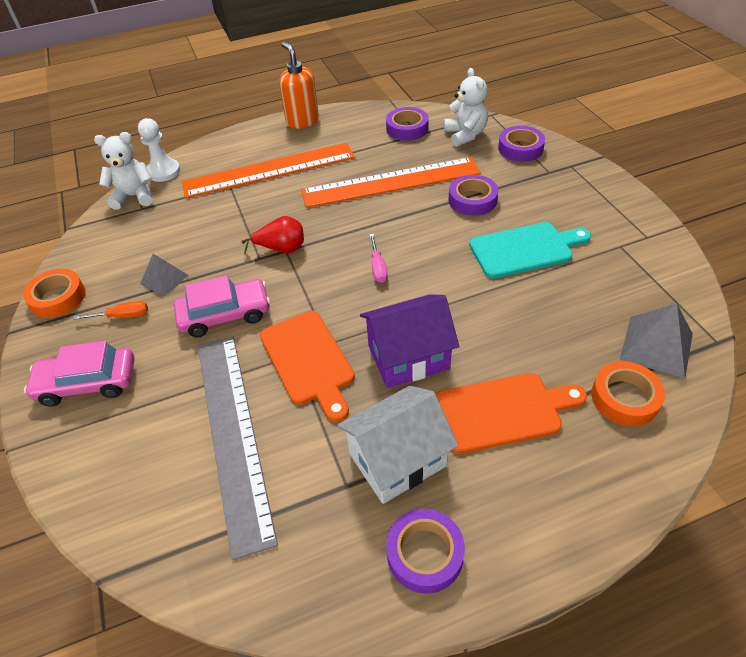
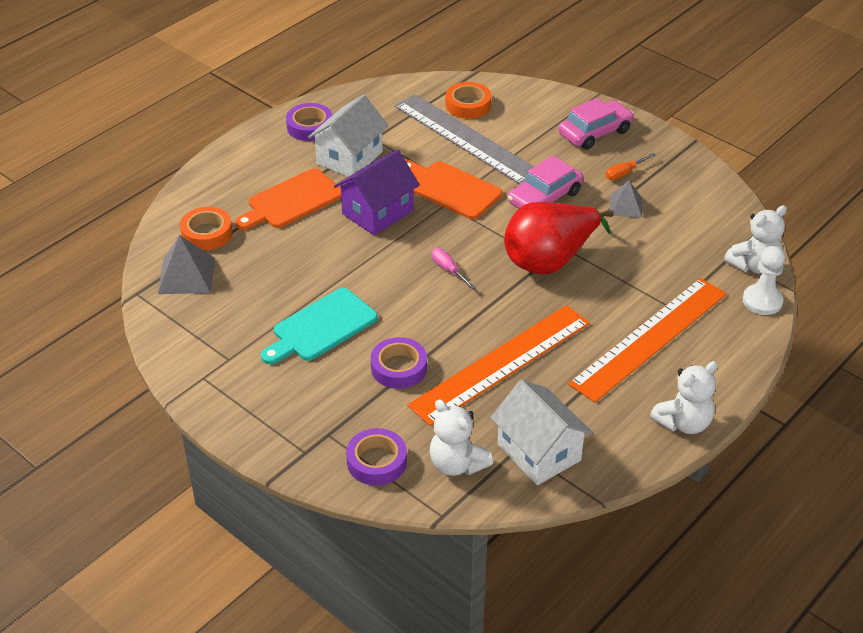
camera: 150 degrees right, 5 degrees down
orange tape [23,269,86,318] -> orange tape moved to [446,82,491,119]
red pear [241,216,304,254] -> red pear [504,202,614,274], size x1.97
orange soap dispenser [279,42,319,129] -> white teddy bear [650,361,718,434]
purple tape [386,107,429,141] -> white house [491,380,593,485]

